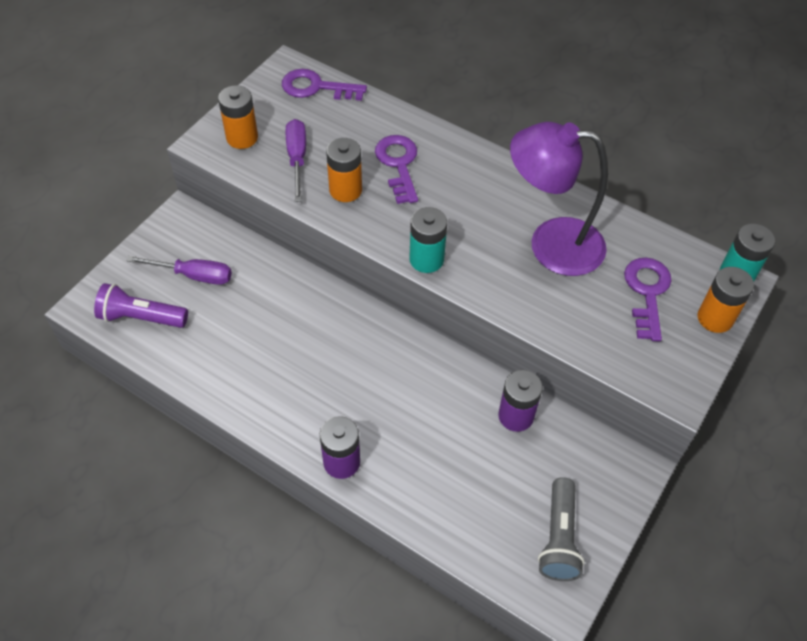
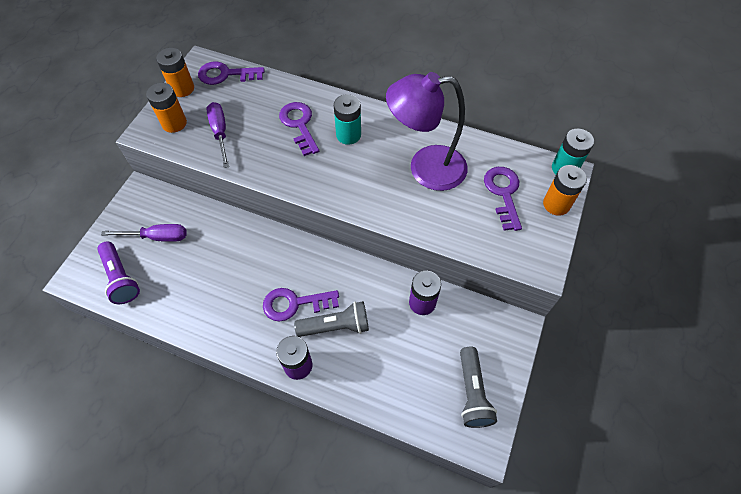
camera: 10 degrees left, 5 degrees up
purple flashlight [94,283,188,328] -> purple flashlight turned 120 degrees counterclockwise [97,241,140,304]
orange battery [326,138,362,202] -> orange battery moved to [156,48,194,97]
turquoise battery [410,207,447,273] -> turquoise battery moved to [334,94,361,145]
none -> purple key [263,288,339,321]
none -> grey flashlight [294,301,369,337]

